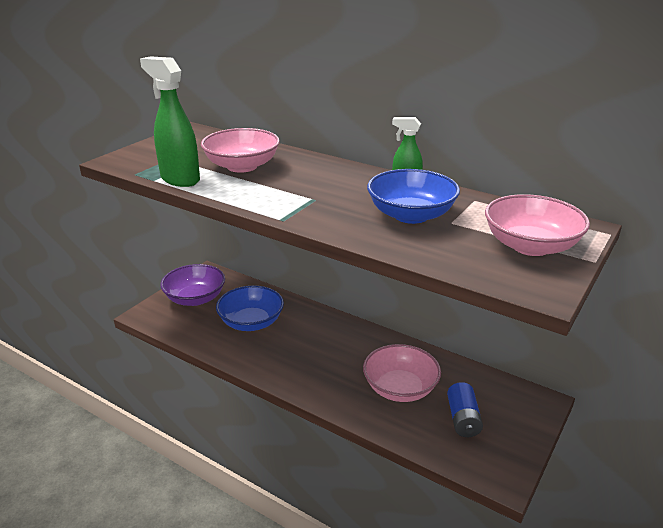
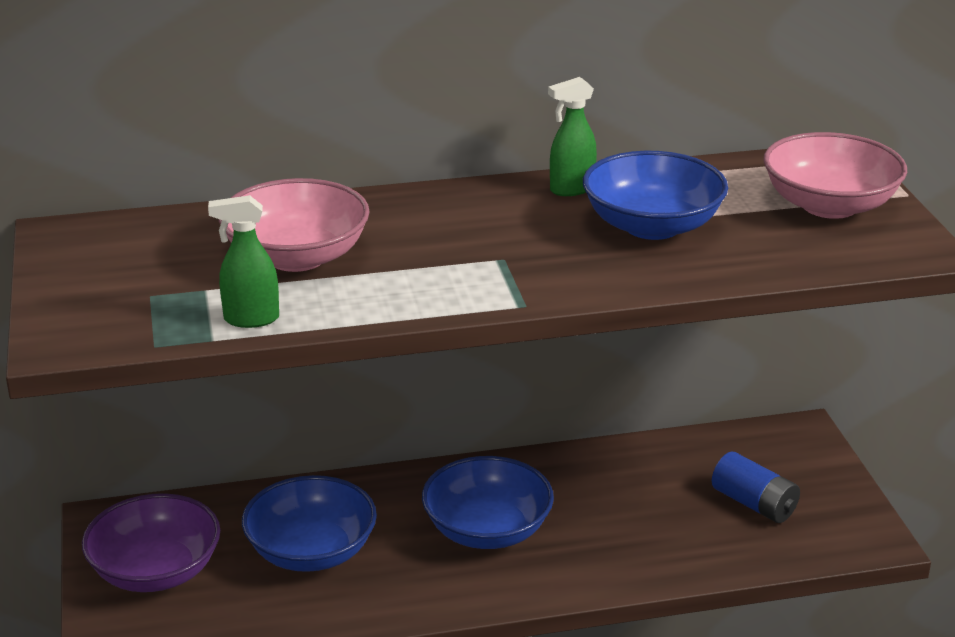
camera: 45 degrees left, 0 degrees up
green spray bottle [140,56,200,187] -> green spray bottle [208,195,279,328], size x0.58
pink bowl [363,344,441,402] -> none
none -> blue bowl [422,456,554,549]

